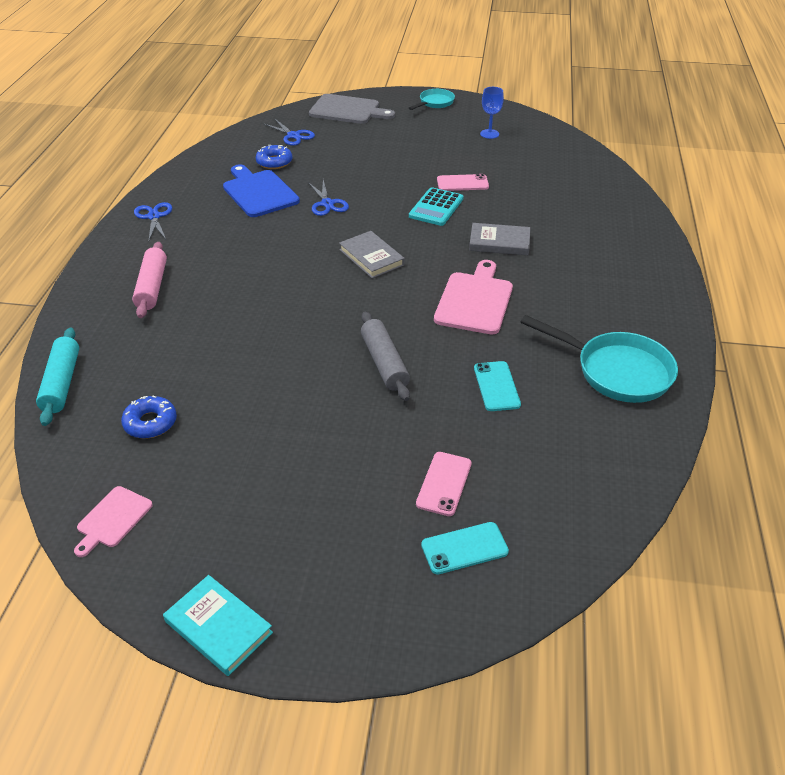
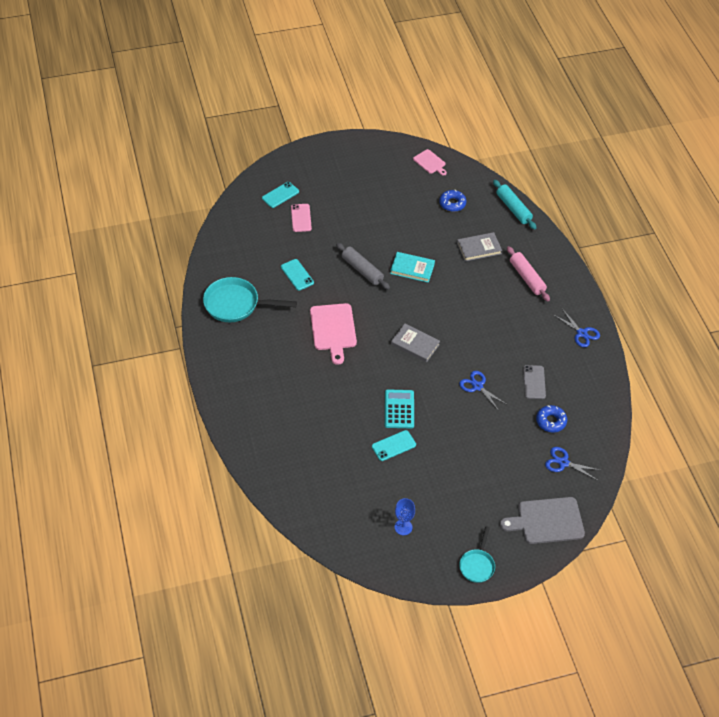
camera: 155 degrees right, 10 degrees up
pink cutting board [74,486,153,557] -> pink cutting board turned 135 degrees clockwise [413,149,447,176]
turquoise book [163,575,273,676] -> turquoise book moved to [390,252,435,283]
blue cutting board [223,165,300,217] -> grey phone [523,365,546,399]
pink phone [437,174,489,191] -> turquoise phone [372,430,416,461]
grey book [469,223,530,255] -> grey book moved to [457,232,502,261]

